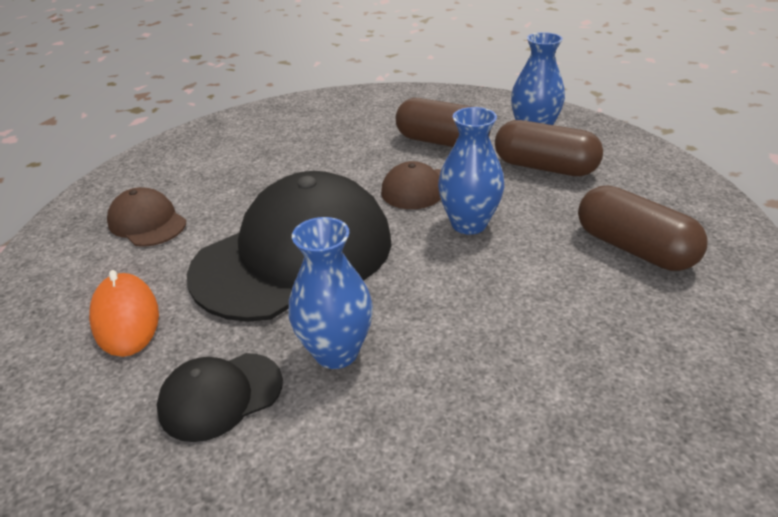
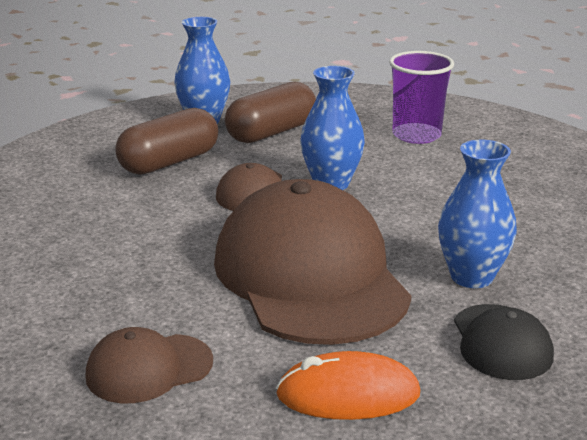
camera: 70 degrees left, 10 degrees down
black cap [187,171,392,322] -> brown cap [214,179,411,345]
brown capsule [578,185,708,271] -> purple cup [389,51,454,144]

